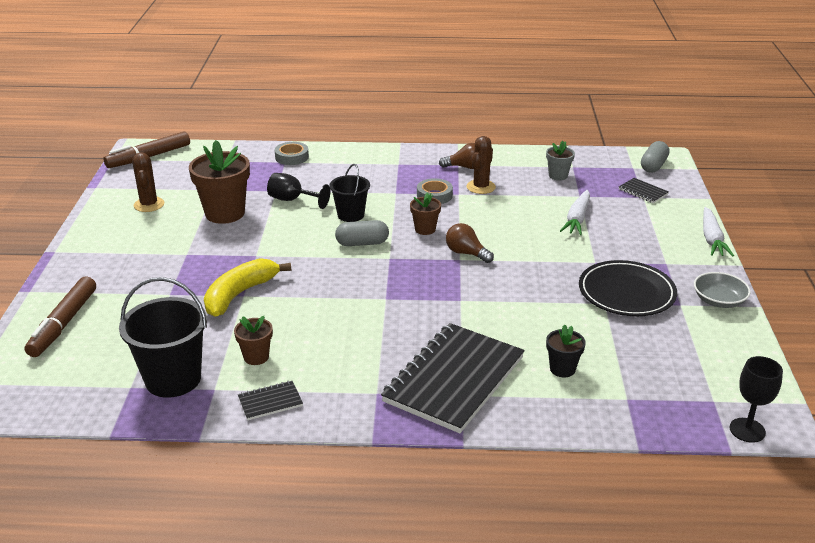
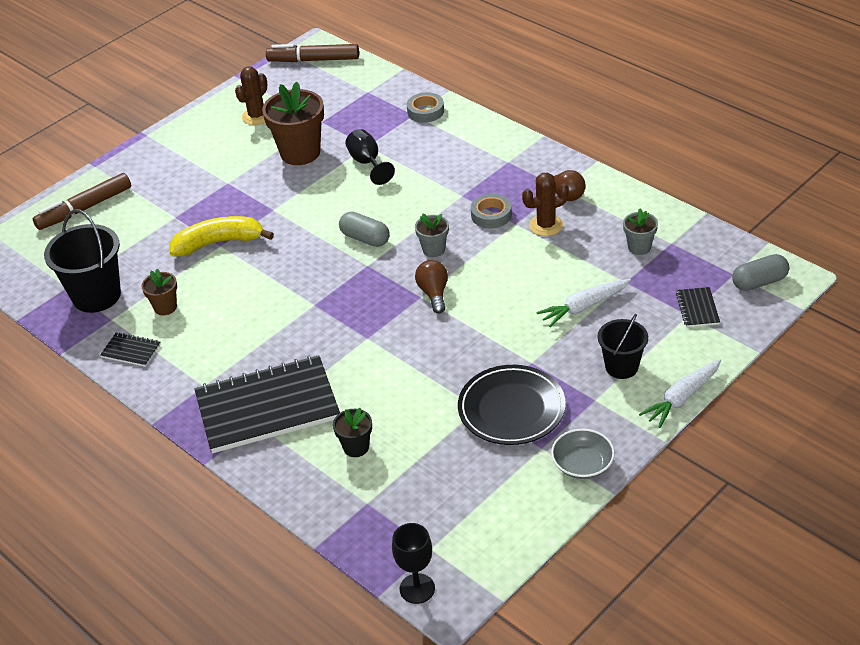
camera: 45 degrees right, 10 degrees up
black bucket [329,164,370,222] -> black bucket moved to [597,314,648,379]
brown flower pot [410,193,441,235] -> grey flower pot [415,214,449,257]

